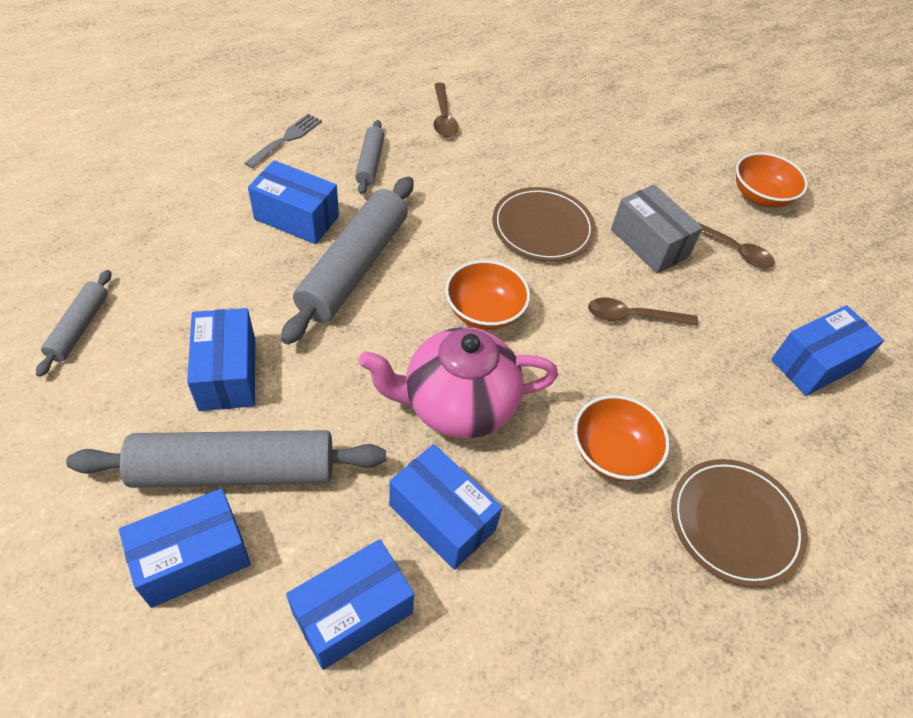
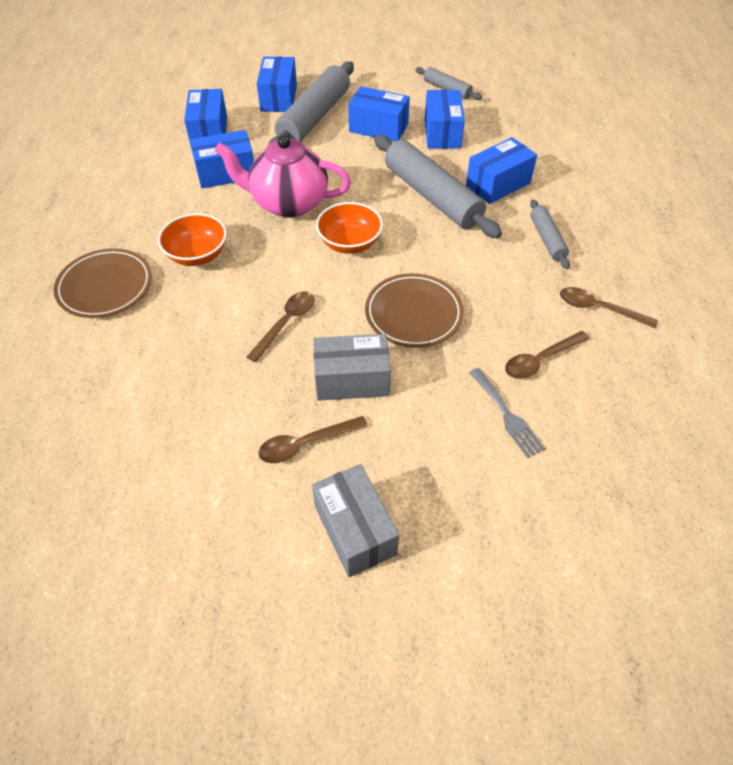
camera: 125 degrees right, 0 degrees up
grey fork [245,114,322,168] -> grey fork moved to [469,368,546,458]
grey rolling pin [355,120,385,194] -> grey rolling pin turned 45 degrees clockwise [530,199,570,269]
pink teapot [359,327,558,439] -> pink teapot turned 105 degrees counterclockwise [214,135,351,218]
orange bowl [736,152,808,208] -> grey box [312,464,399,577]
blue box [771,305,884,396] -> blue box moved to [425,90,465,149]
none -> brown spoon [505,331,589,379]

